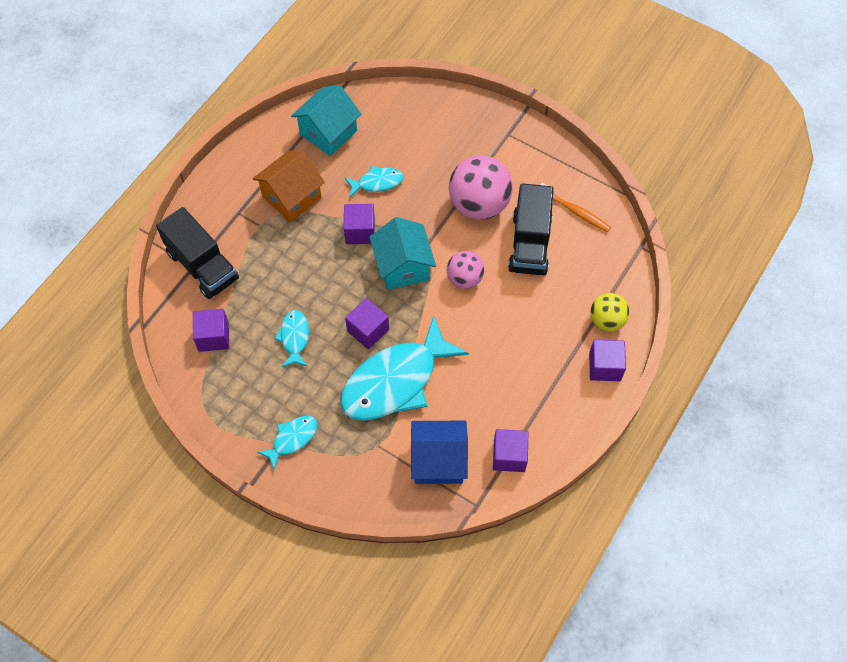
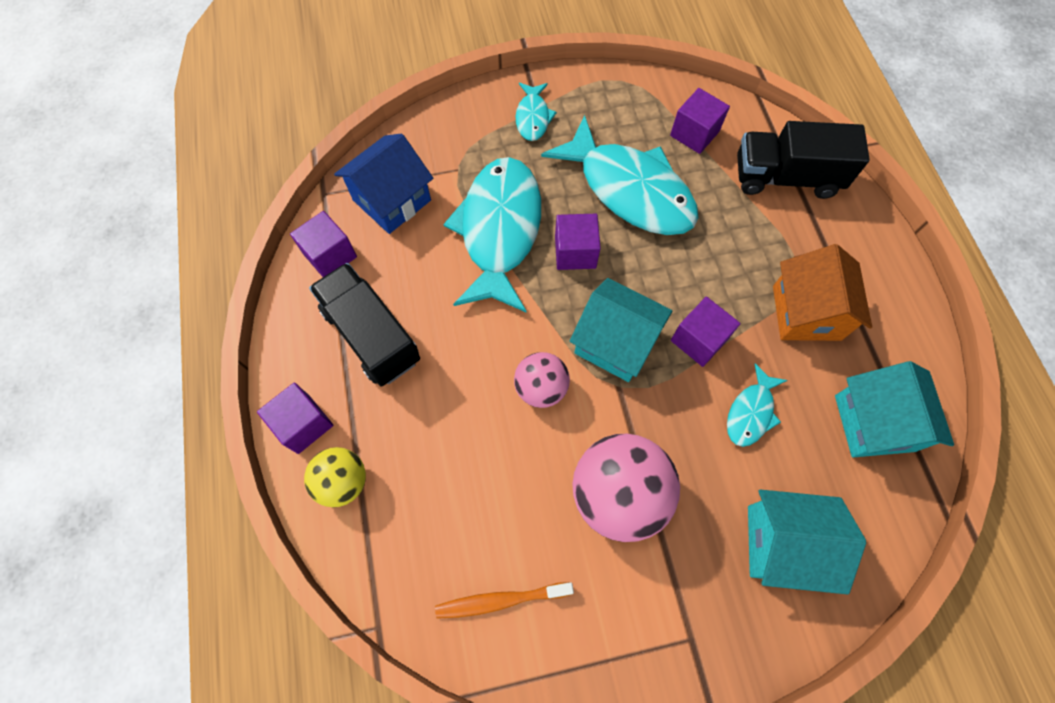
camera: 135 degrees right, 5 degrees up
turquoise fish [274,310,309,367] -> turquoise fish [541,115,698,235], size x2.15
black truck [508,183,554,275] -> black truck moved to [309,263,420,386]
none -> turquoise house [748,489,866,595]

